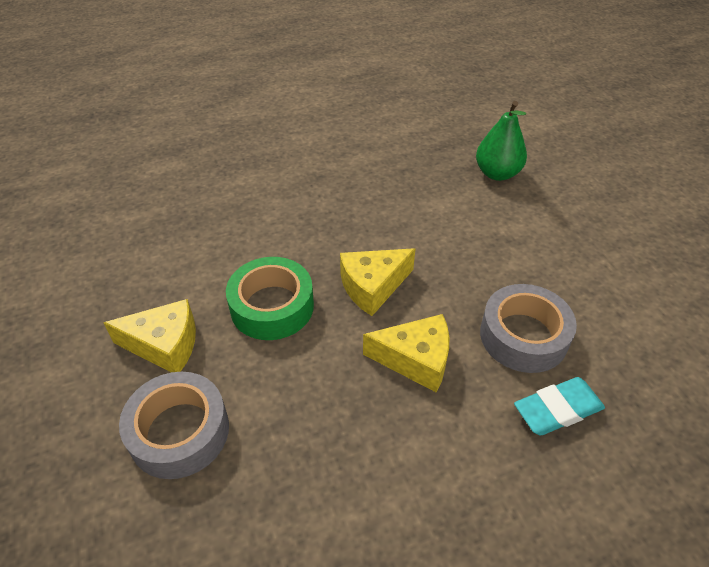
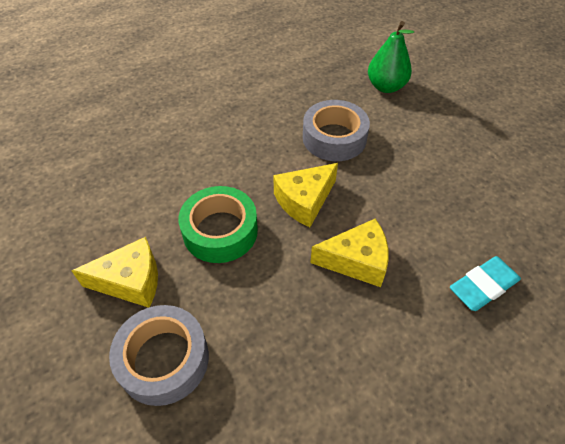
camera: 10 degrees left, 5 degrees up
grey tape [480,284,577,373] -> grey tape moved to [303,100,370,161]

